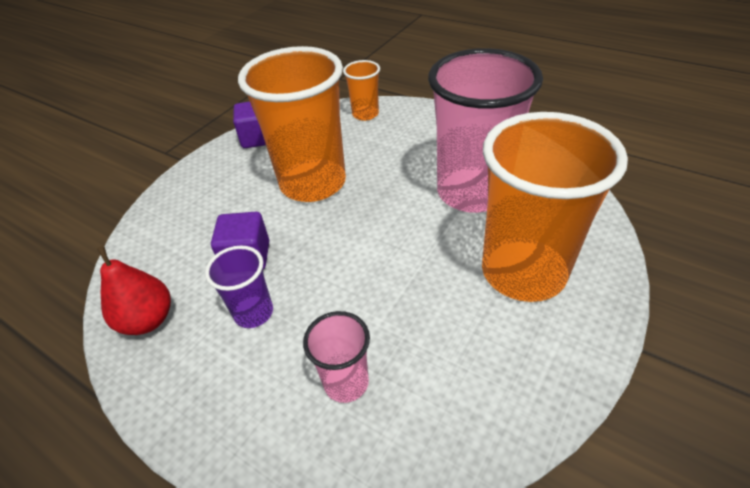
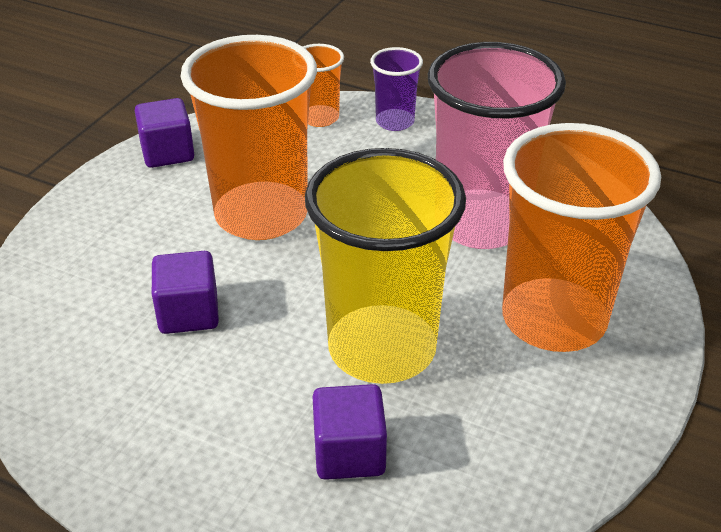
camera: 10 degrees left, 5 degrees down
red pear [97,246,171,335] -> none
purple cup [205,246,273,328] -> purple cup moved to [370,47,423,131]
pink cup [303,311,370,403] -> purple cube [312,384,387,480]
none -> yellow cup [305,148,466,384]

